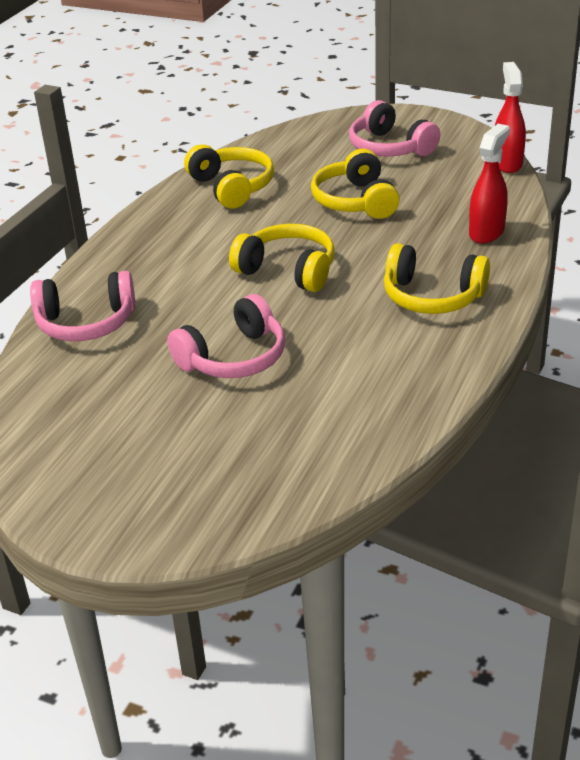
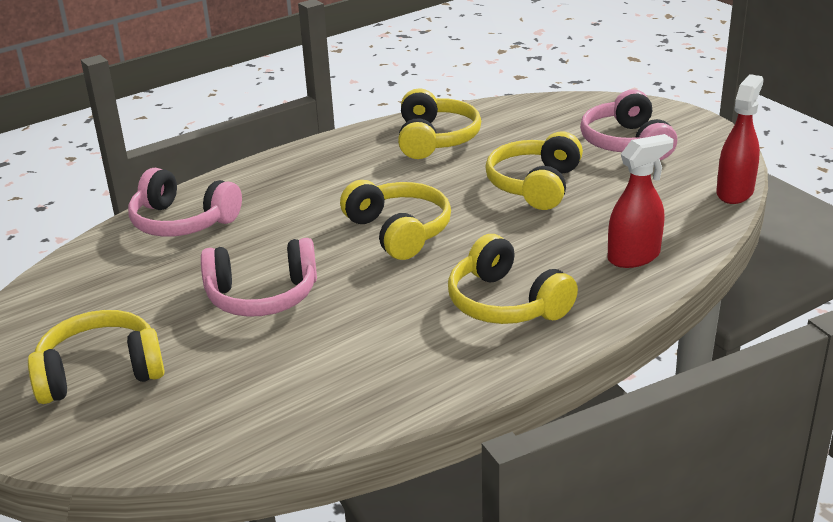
camera: 30 degrees right, 5 degrees down
none -> yellow headphones [28,310,165,404]

